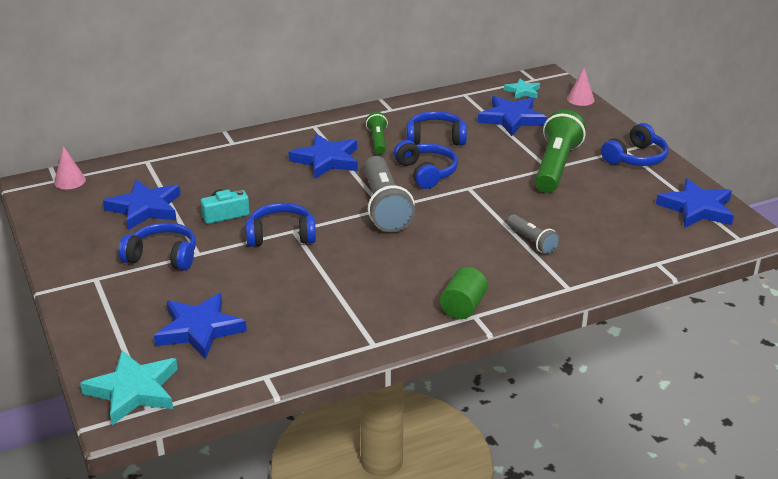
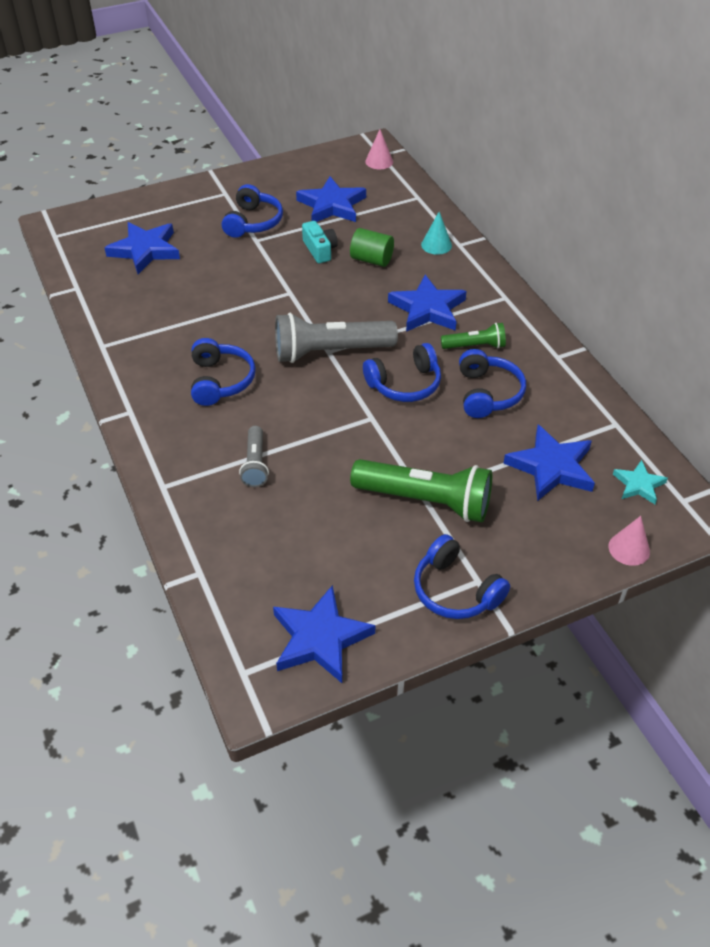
camera: 90 degrees right, 15 degrees up
turquoise star [80,351,178,425] -> none
blue headphones [246,203,316,247] -> blue headphones moved to [191,338,256,406]
green cylinder [440,267,488,319] -> green cylinder moved to [350,228,394,267]
grey flashlight [507,214,560,254] -> grey flashlight turned 60 degrees counterclockwise [239,426,269,487]
none -> turquoise cone [421,212,452,255]

